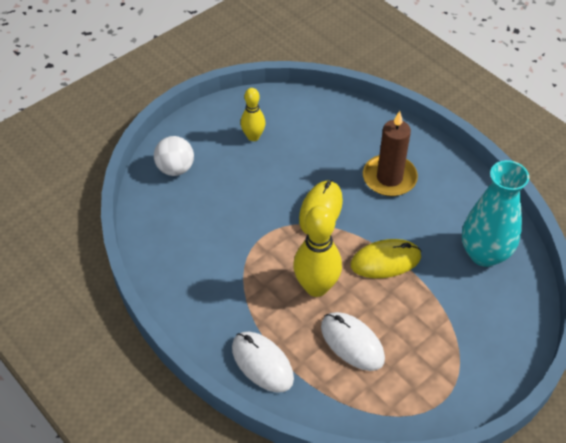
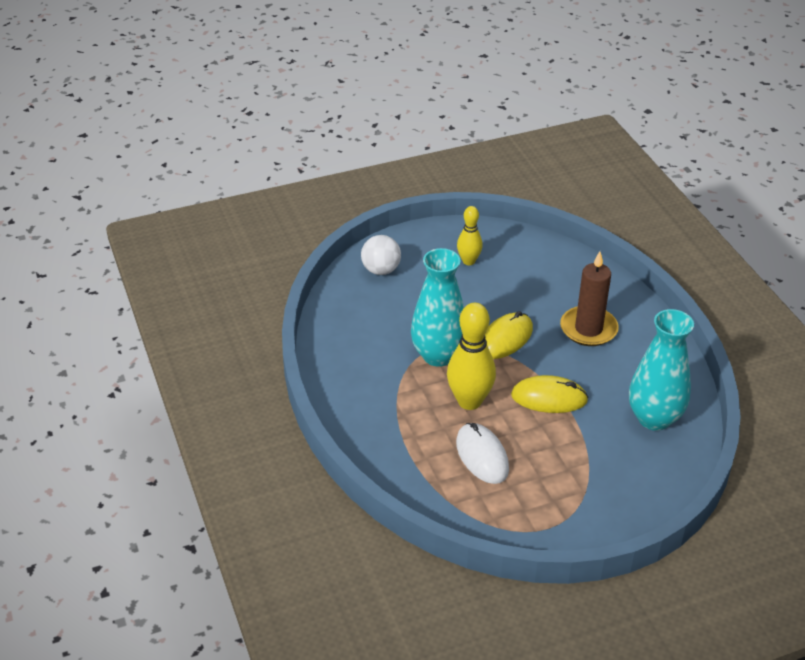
camera: 20 degrees right, 10 degrees down
white mouse [232,332,294,393] -> none
none -> turquoise vase [411,248,464,367]

